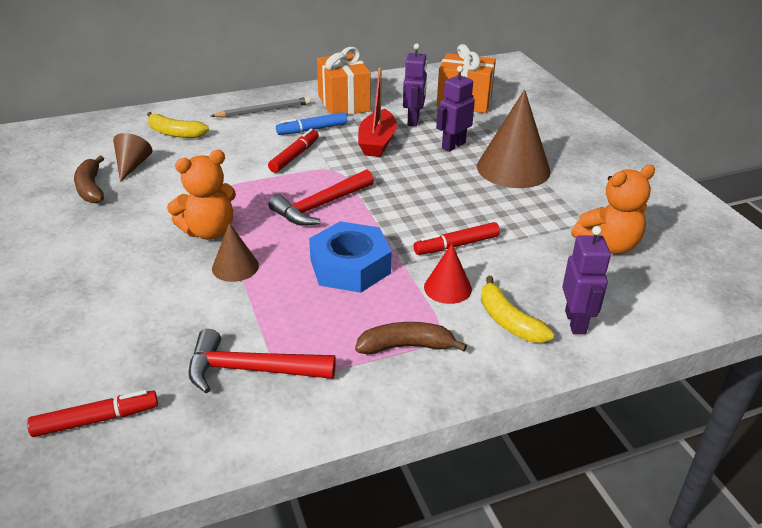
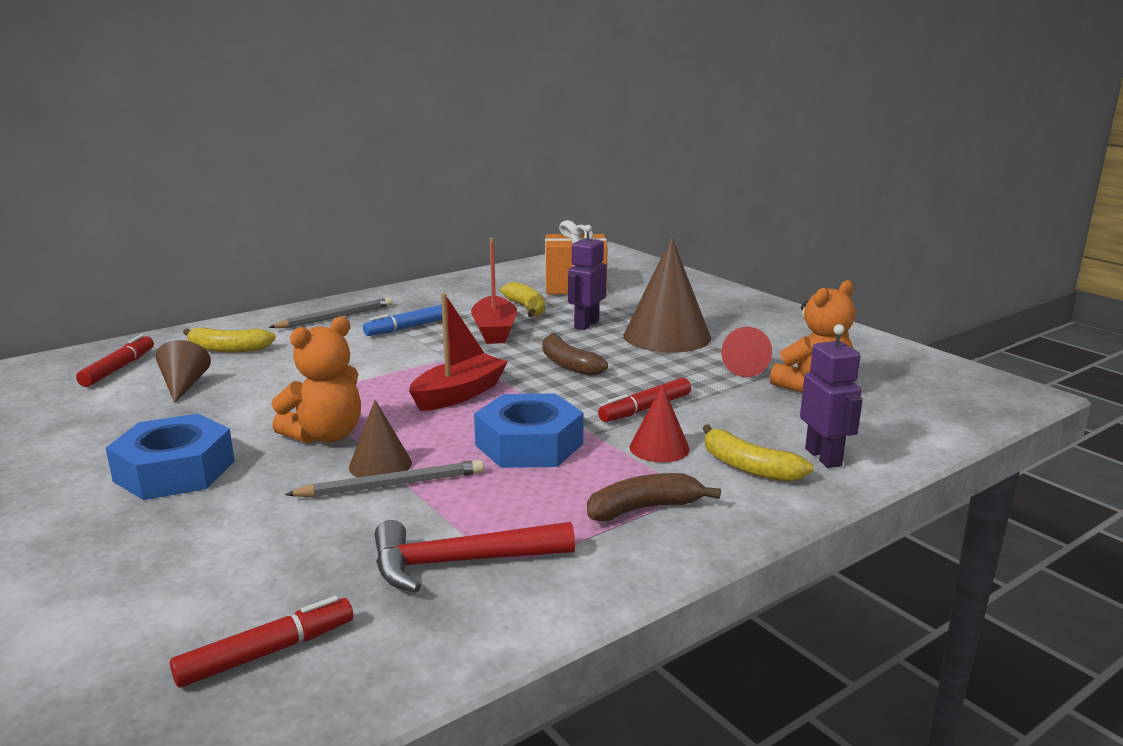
camera: 15 degrees left, 15 degrees down
brown banana [74,156,104,203] -> brown banana moved to [543,333,608,376]
red marker [268,129,319,173] -> red marker moved to [76,334,154,387]
red hammer [268,169,374,226] -> red boat [409,293,508,411]
orange gift [317,47,371,115] -> none
purple robot [403,43,427,126] -> yellow banana [501,282,545,317]
none -> blue nut [106,414,235,500]
none -> grey pencil [285,460,484,497]
none -> red cone [721,327,772,377]

